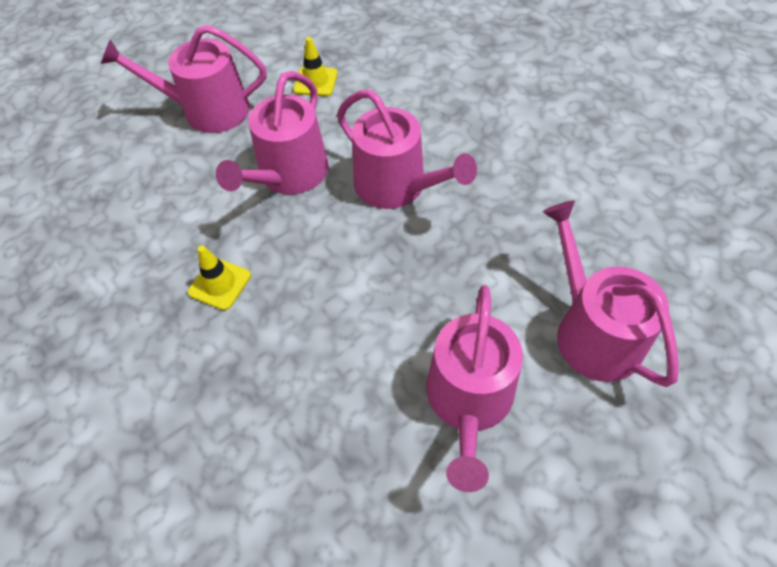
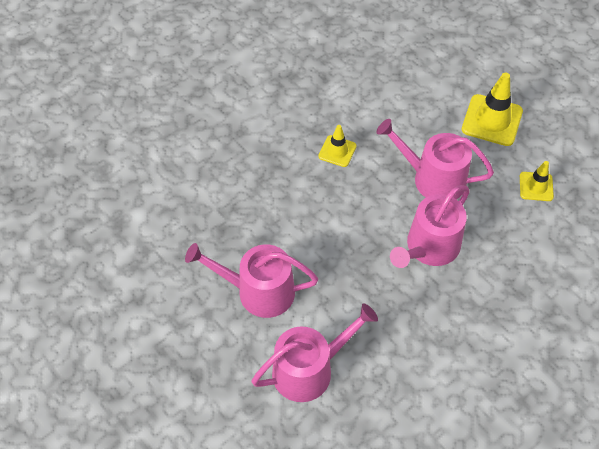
camera: 85 degrees right, 0 degrees up
pink watering can [101,25,266,133] -> yellow traffic cone [462,72,523,146]

